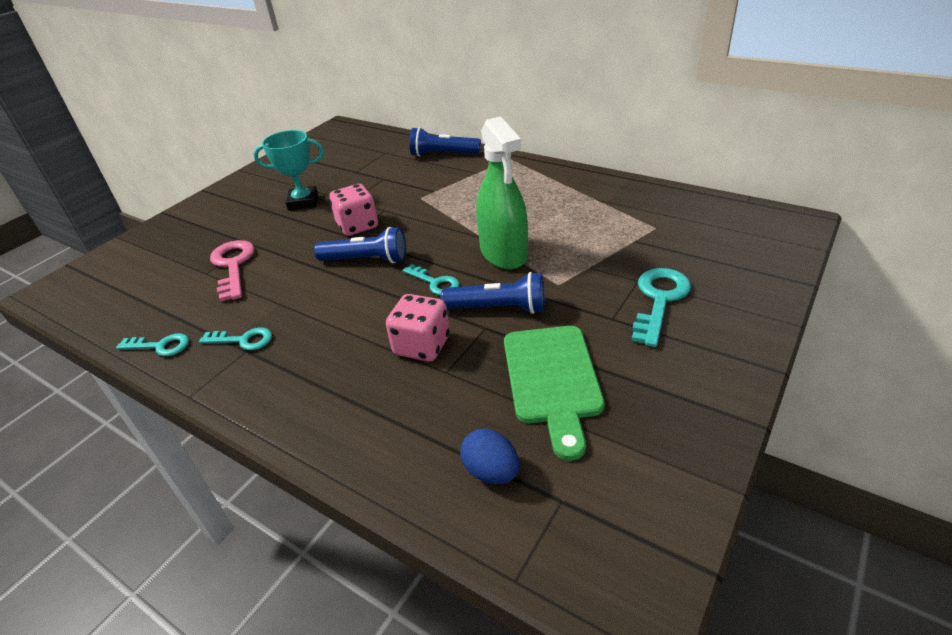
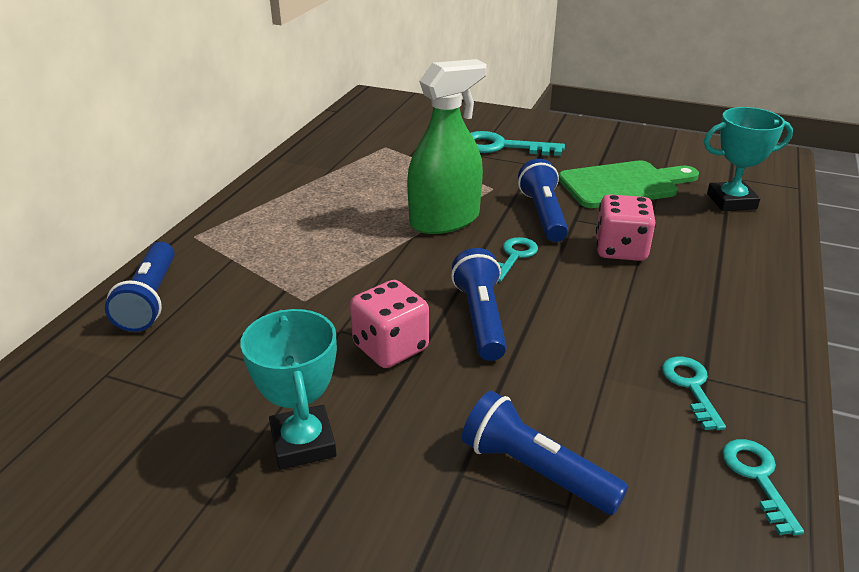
camera: 105 degrees left, 5 degrees down
pink key [210,240,255,302] -> blue flashlight [462,391,628,515]
blue egg [460,429,520,484] -> turquoise trophy [704,107,793,211]

